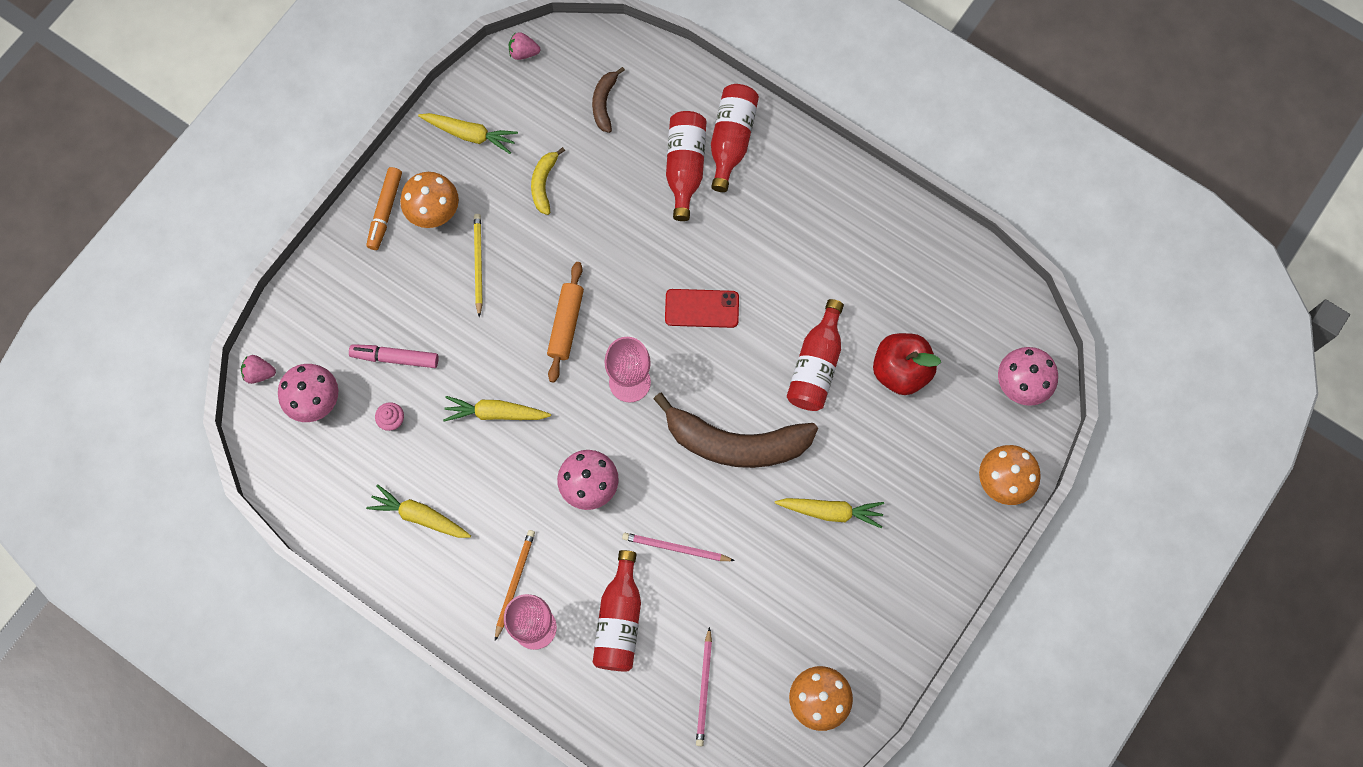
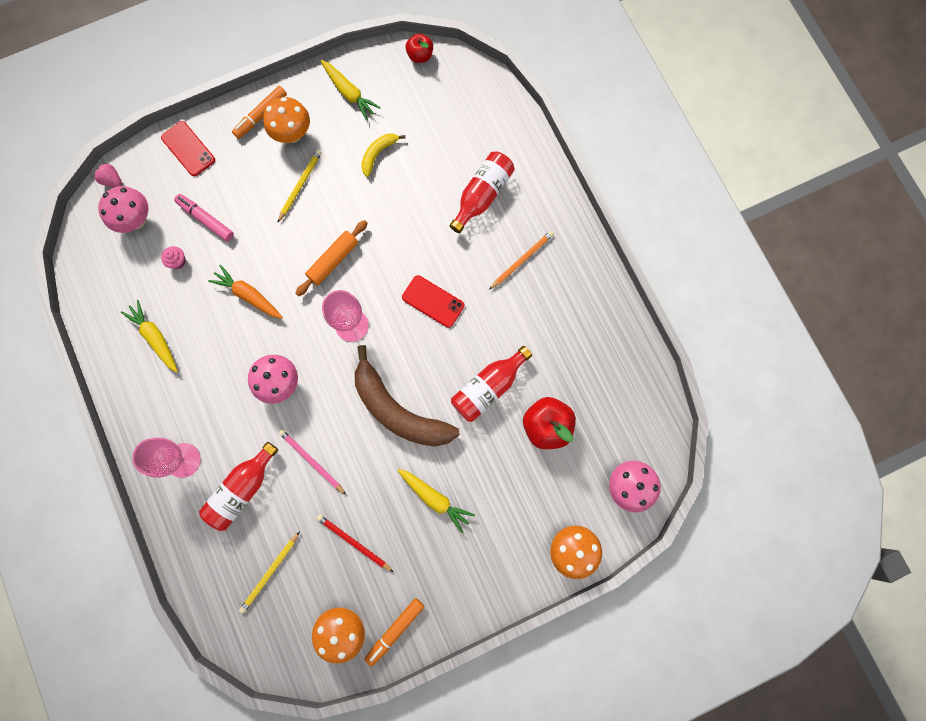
camera: 30 degrees right, 5 degrees up
yellow carrot [443,396,551,421] -> orange carrot [208,265,283,319]
orange pencil [495,530,535,641] -> orange pencil moved to [489,231,554,290]
pink strawberry [509,32,540,60] -> red apple [406,33,433,63]
brown banana [592,67,625,133] -> none
pink pencil [696,627,712,746] -> yellow pencil [239,531,300,614]
red bottle [711,84,759,192] -> none
none -> red phone [161,121,215,176]
none -> red pencil [316,514,393,572]
none -> orange marker [364,598,424,666]

